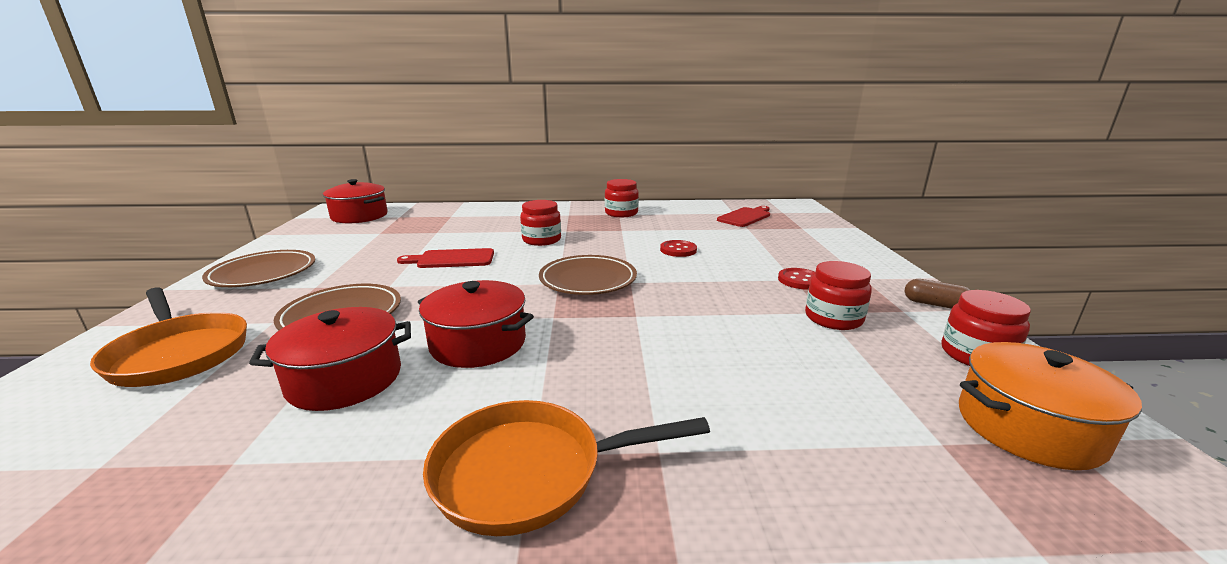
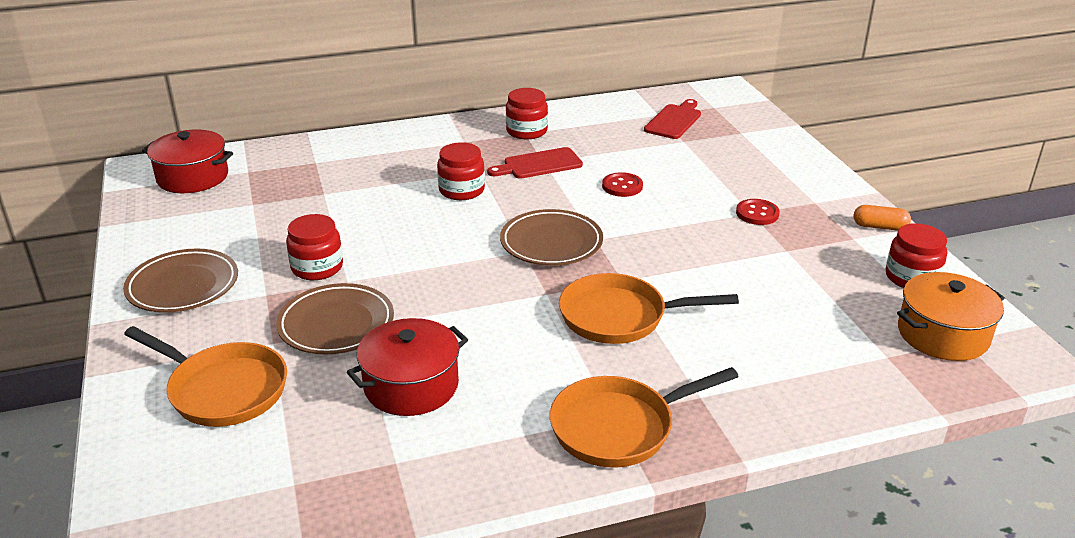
camera: 15 degrees left, 10 degrees up
red cutting board [397,248,494,268] -> red cutting board moved to [487,147,583,179]
red pot [418,280,534,368] -> none
red jar [805,261,872,330] -> red jar moved to [286,214,343,280]
brown capsule [905,279,970,309] -> orange capsule [854,205,911,231]
none -> orange pan [559,273,739,344]

